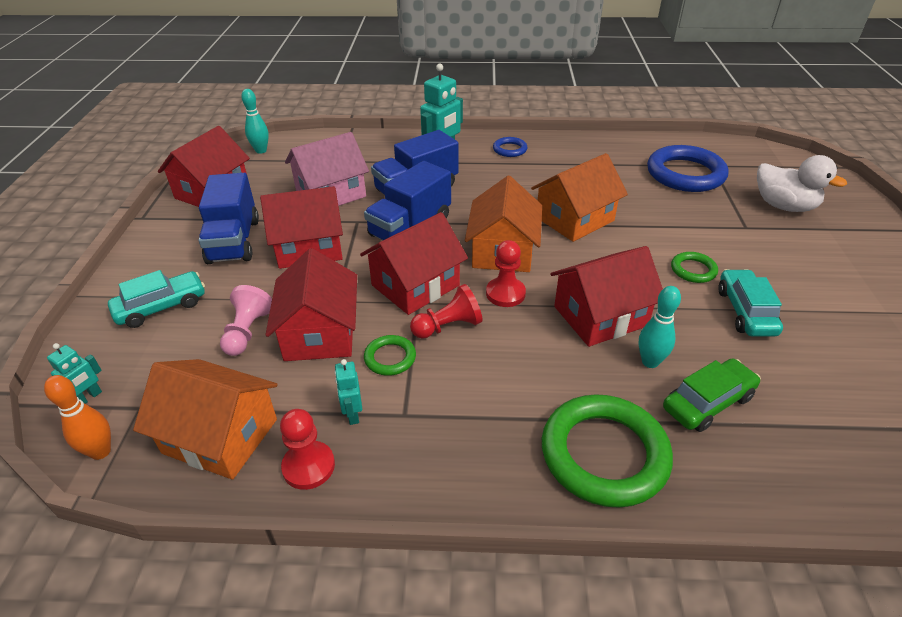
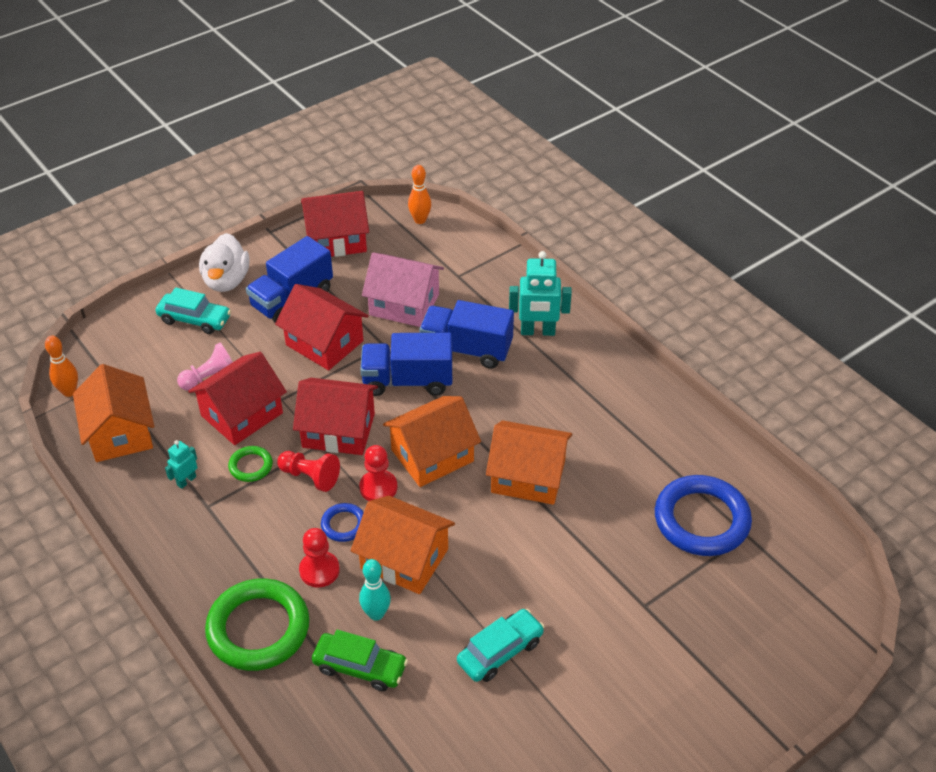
camera: 50 degrees right, 5 degrees up
turquoise robot [47,343,102,404] -> none
turquoise bowling pin [241,89,269,154] -> orange bowling pin [408,165,431,224]
red pawn [280,409,335,490] -> red pawn moved to [299,528,340,587]
blue ring [493,137,527,157] -> blue ring moved to [321,503,364,542]
red house [550,246,663,347] -> orange house [350,496,455,594]
green ring [671,252,718,283] -> none
white duck [757,155,847,212] -> white duck moved to [199,233,250,292]

